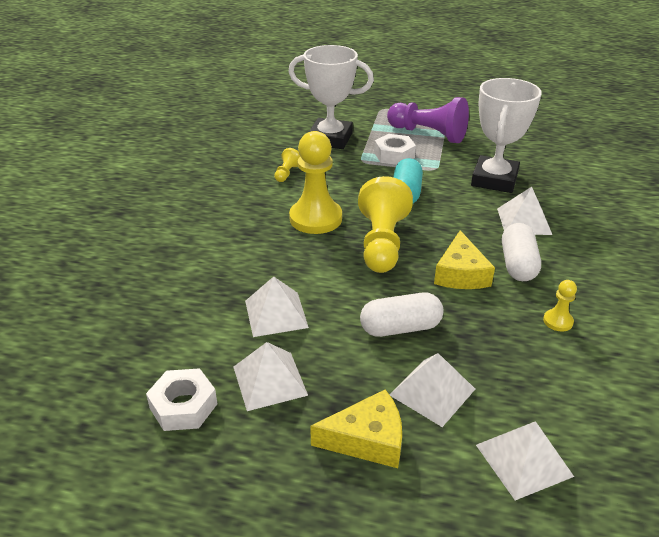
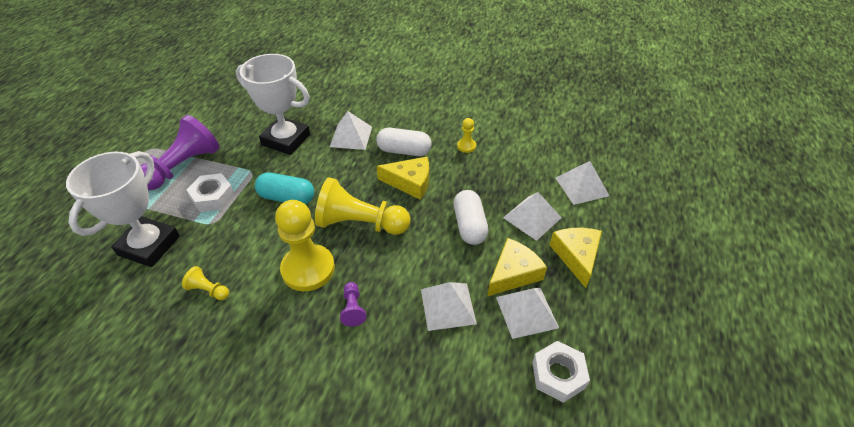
camera: 85 degrees left, 10 degrees up
none -> purple pawn [340,282,366,327]
none -> yellow cheese [487,238,547,296]

